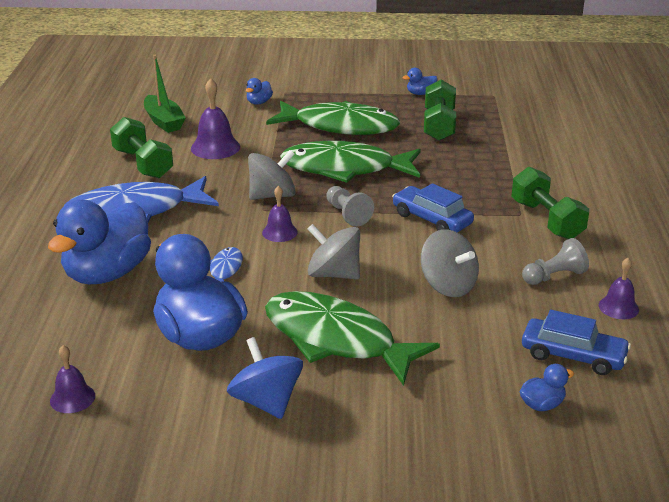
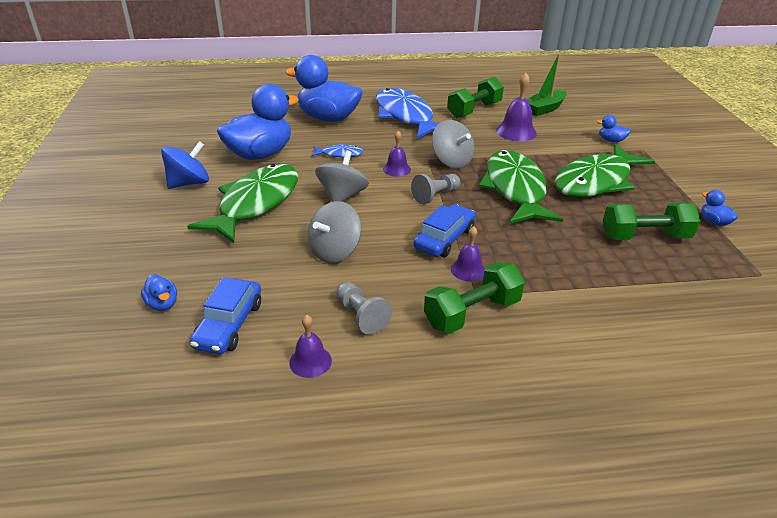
camera: 80 degrees right, 5 degrees up
purple bell [50,345,95,413] -> purple bell moved to [451,226,485,281]
green fish [266,101,400,135] -> green fish turned 45 degrees clockwise [554,144,655,197]

